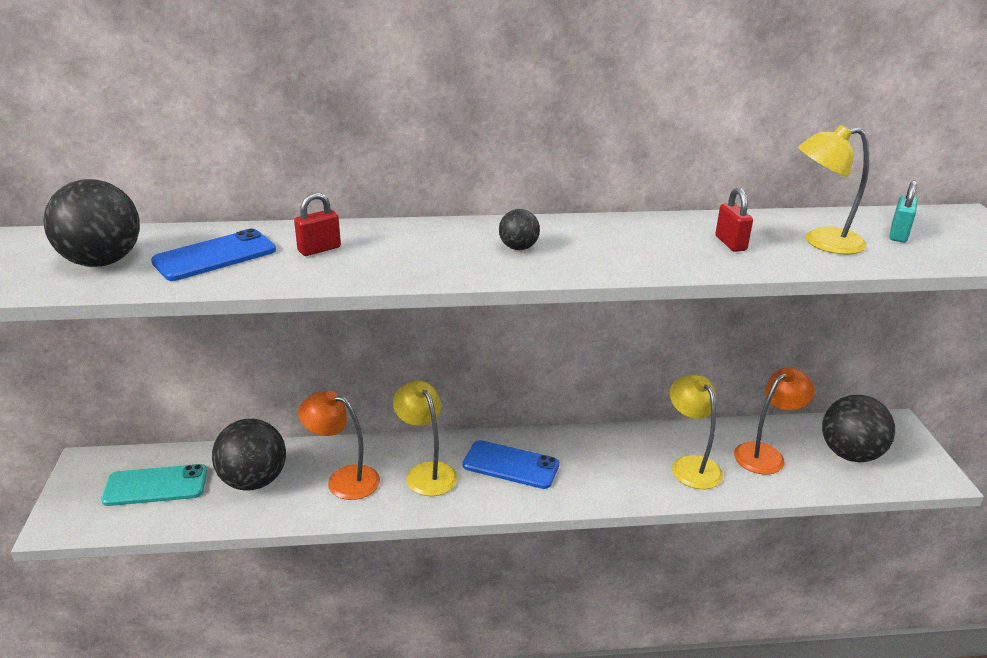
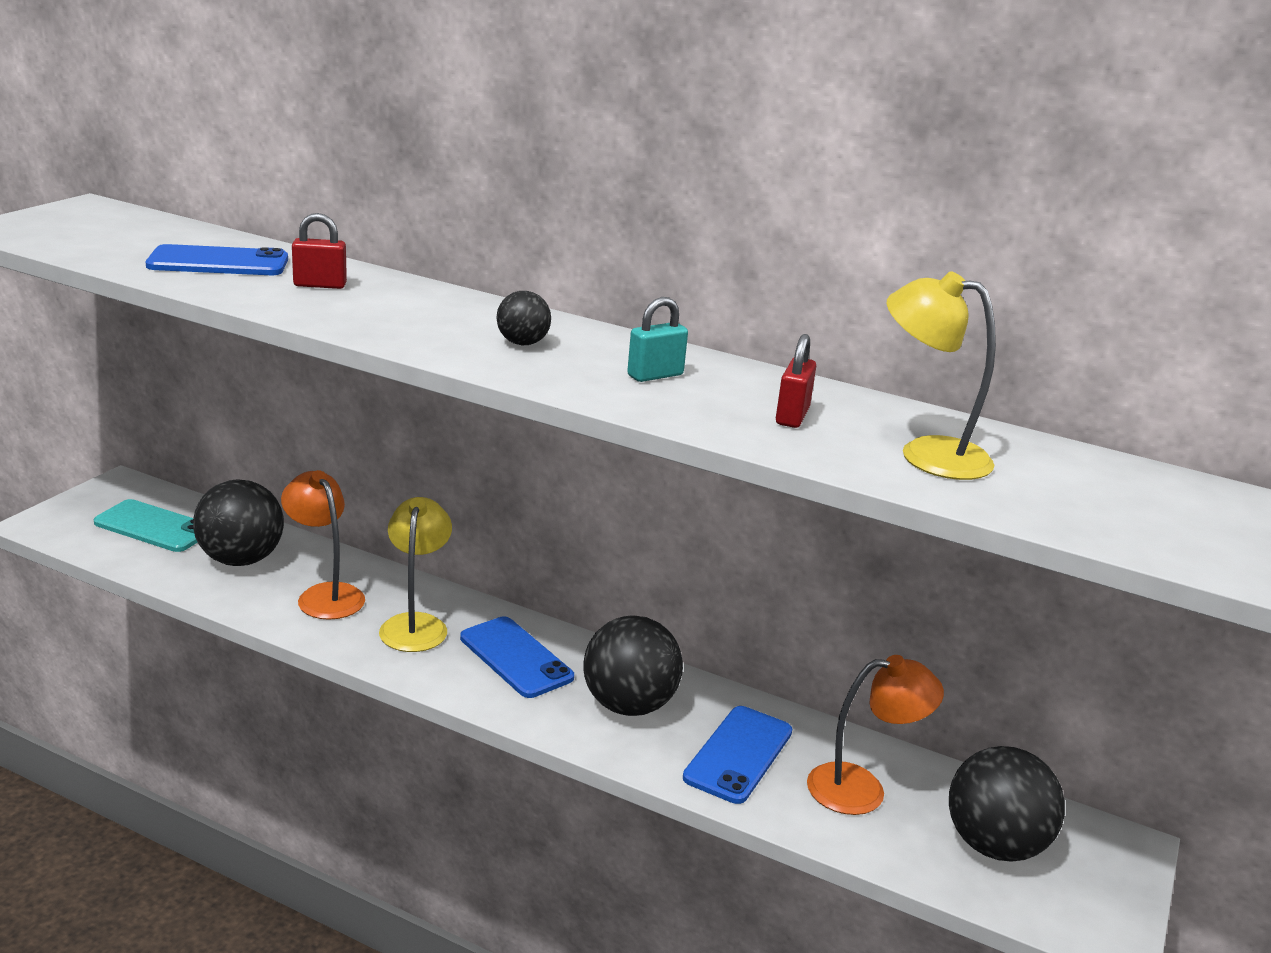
camera: 30 degrees right, 5 degrees down
black ball [43,179,140,267] -> black ball moved to [583,615,683,716]
yellow lamp [670,374,723,489] -> blue phone [683,706,792,804]
turquoise padlock [890,180,917,242] -> turquoise padlock moved to [627,297,688,382]

